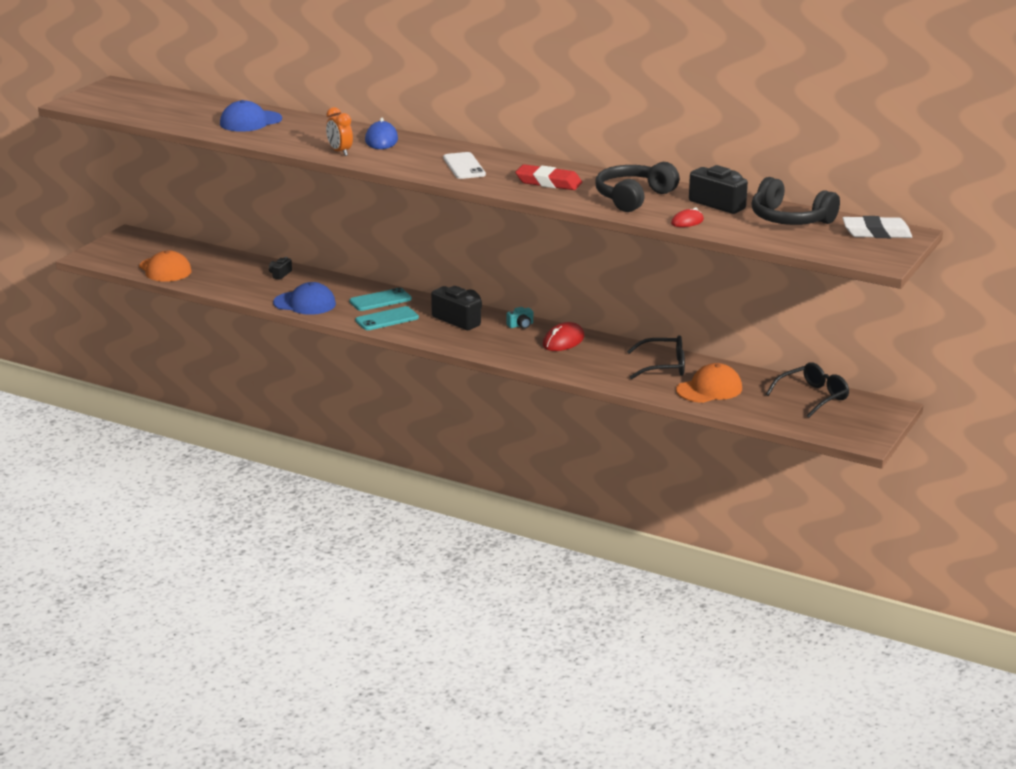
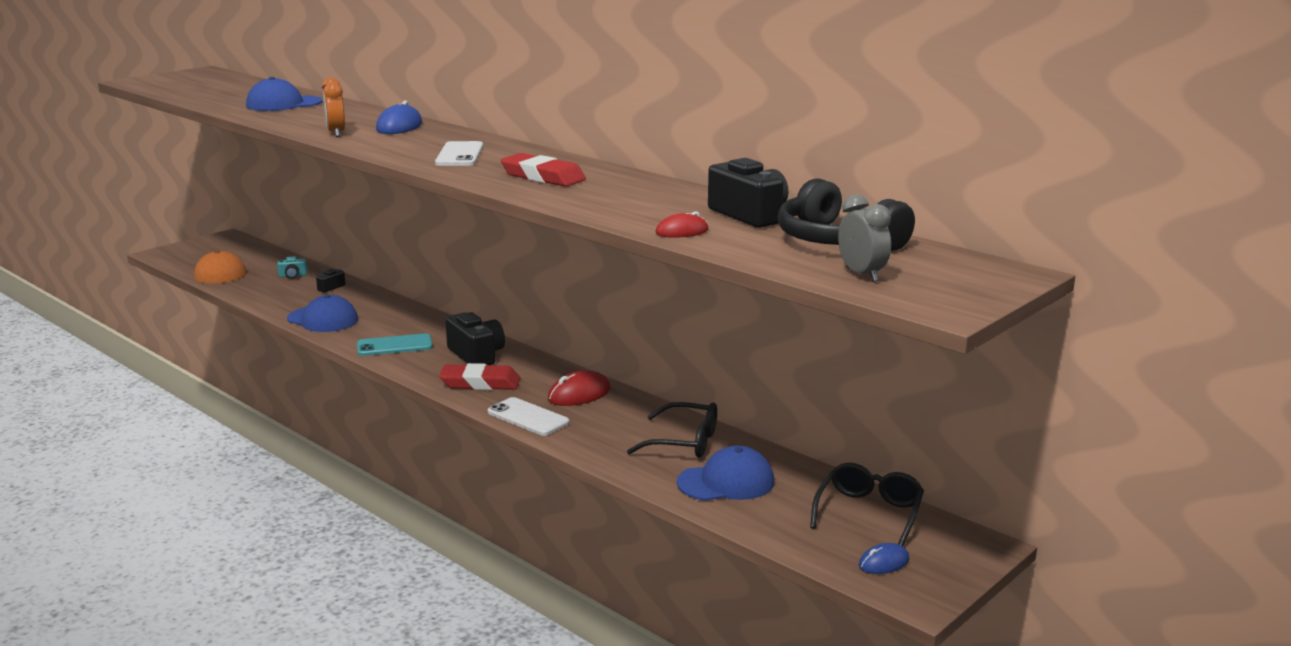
camera: 15 degrees right, 5 degrees down
turquoise phone [349,288,412,311] -> none
turquoise camera [506,307,533,329] -> turquoise camera moved to [277,256,307,279]
black headphones [595,162,679,212] -> none
orange cap [676,363,742,403] -> blue cap [677,446,774,501]
black glasses [766,362,849,418] -> black glasses turned 45 degrees counterclockwise [810,463,924,546]
white eraser [843,216,912,238] -> none
none -> red eraser [439,363,520,390]
none -> white phone [488,397,570,436]
none -> grey clock [838,194,891,282]
none -> blue mouse [859,543,909,574]

